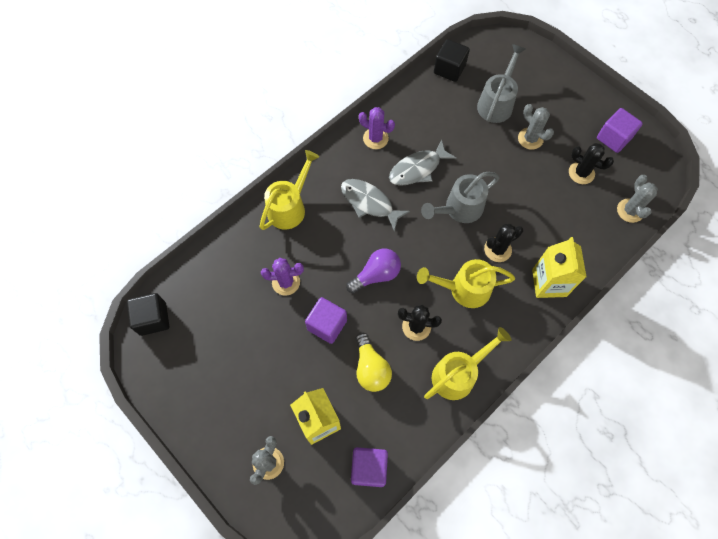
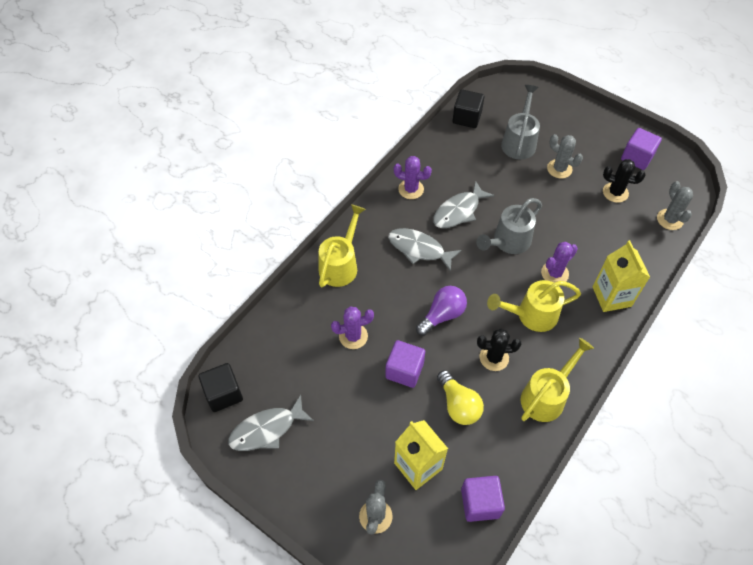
camera: 10 degrees left, 10 degrees down
black cactus [484,224,523,262] -> purple cactus [541,242,578,283]
none -> grey fish [228,395,314,451]

